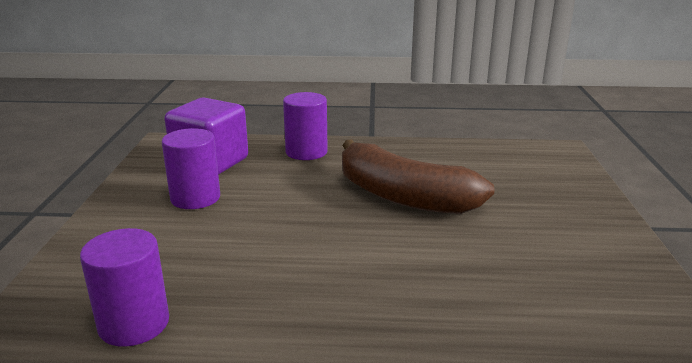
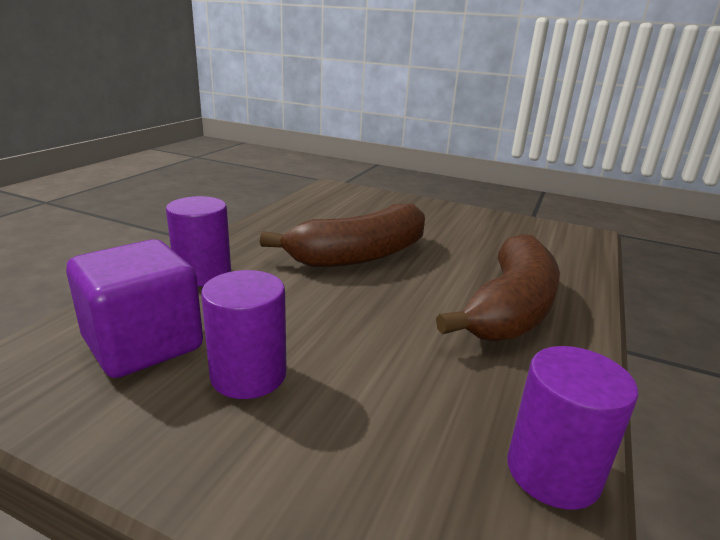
camera: 70 degrees left, 0 degrees up
none -> brown banana [436,234,560,341]

